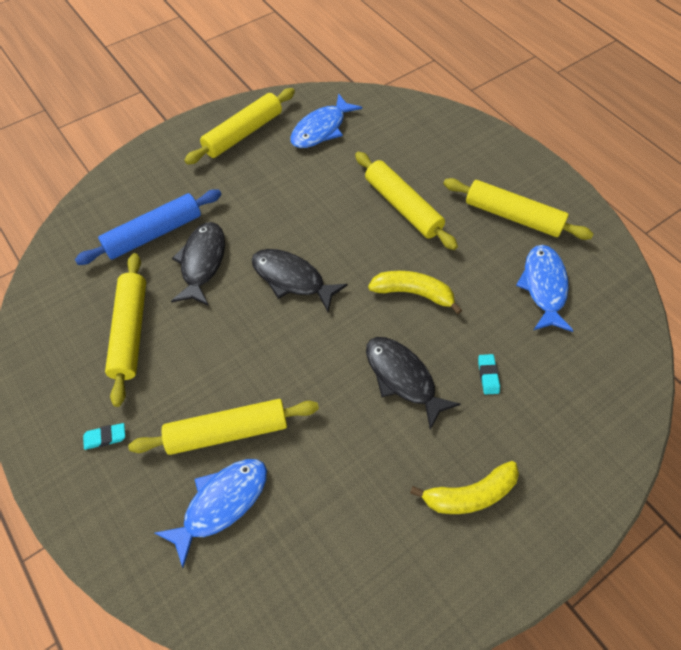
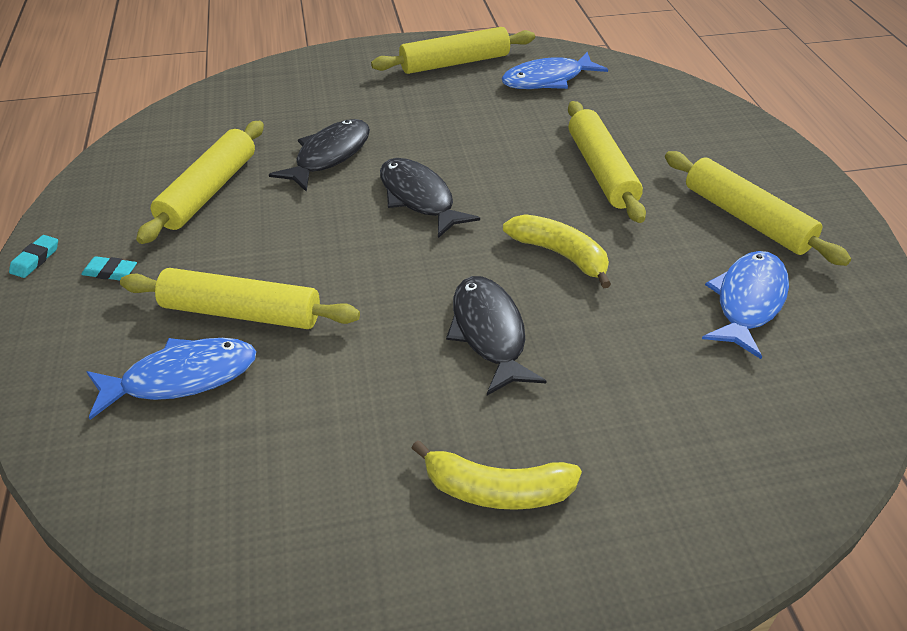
camera: 25 degrees right, 15 degrees down
blue rolling pin [75,189,222,265] -> none
turquoise eraser [478,354,500,395] -> turquoise eraser moved to [9,235,58,278]

